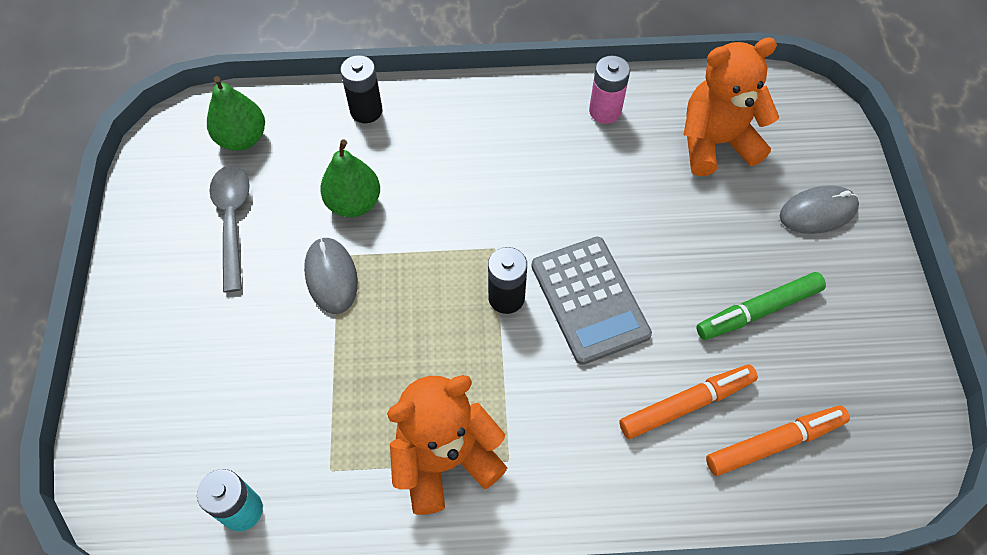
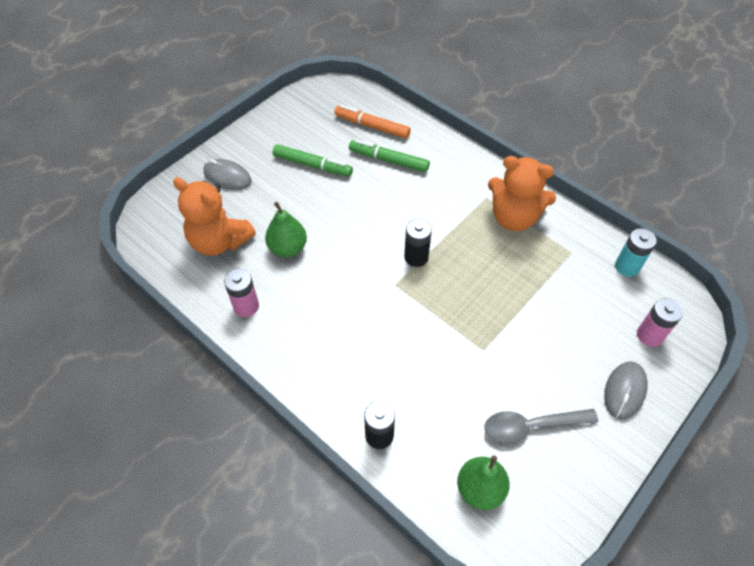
camera: 135 degrees left, 5 degrees down
grey spoon [209,166,250,292] -> grey spoon turned 45 degrees clockwise [484,409,598,443]
grey mouse [304,237,358,314] -> grey mouse moved to [604,361,648,420]
green pear [320,140,380,217] -> green pear moved to [265,202,307,257]
grey calculator [531,237,652,365] -> none
orange marker [619,364,758,439] -> green marker [349,139,430,172]
none -> pink battery [637,298,683,347]

